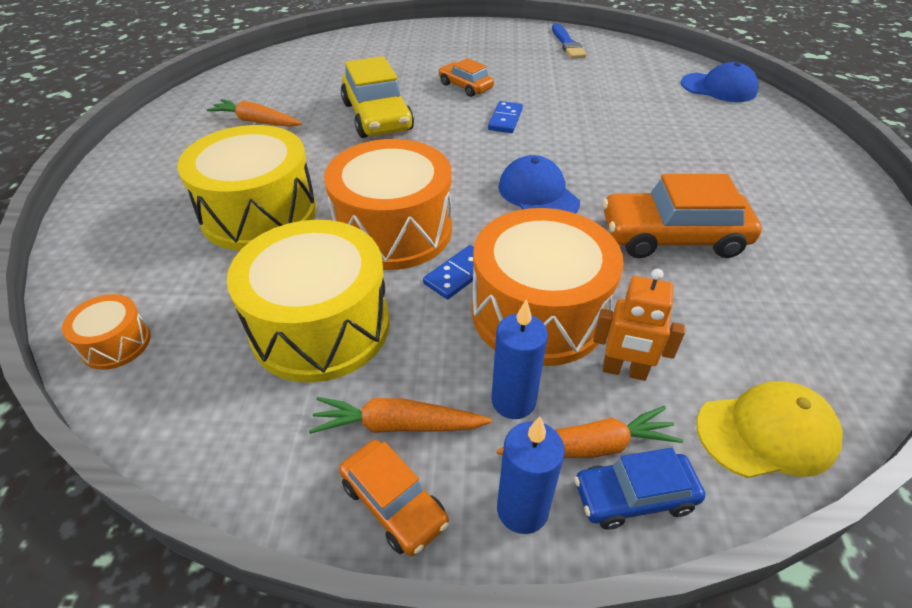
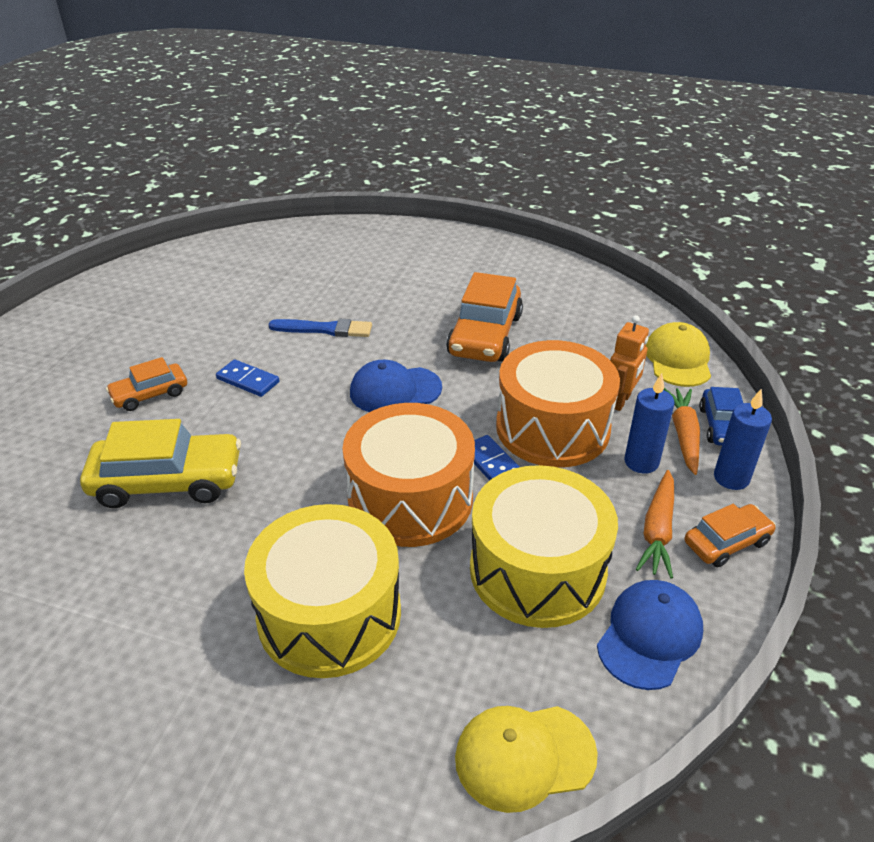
camera: 75 degrees left, 5 degrees down
orange drum [62,294,151,370] -> yellow cap [455,706,598,813]
orange carrot [207,99,302,127] -> none
blue brush [552,23,587,59] -> blue brush moved to [268,319,372,337]
blue cap [681,62,759,102] -> blue cap moved to [597,580,703,690]

